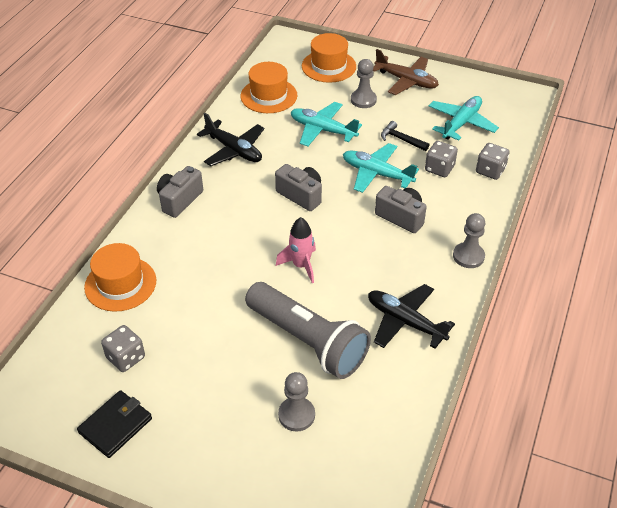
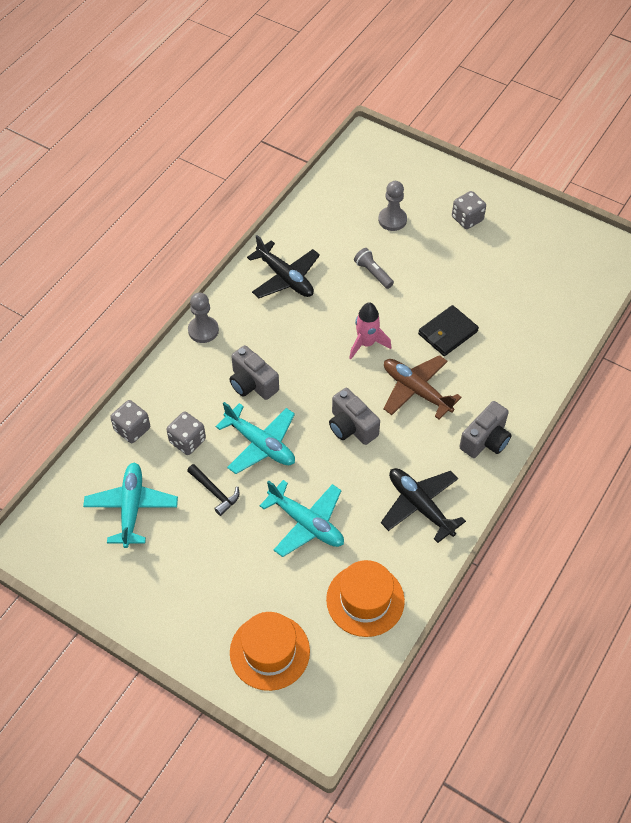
camera: 170 degrees left, 10 degrees up
black wallet [77,390,152,458] -> black wallet moved to [418,305,479,356]
orange hat [84,243,156,312] -> none
grey dice [101,325,145,372] -> grey dice moved to [452,191,486,229]
grey flashlight [245,282,371,379] -> grey flashlight [354,248,394,289], size x0.40
grey pawn [351,59,377,108] -> none
brown plane [373,49,439,95] -> brown plane moved to [383,355,462,420]
turquoise plane [429,96,499,141] -> turquoise plane turned 135 degrees clockwise [83,462,178,548]

